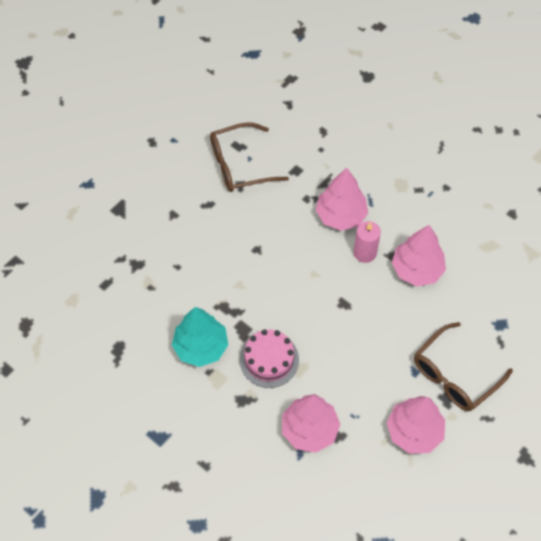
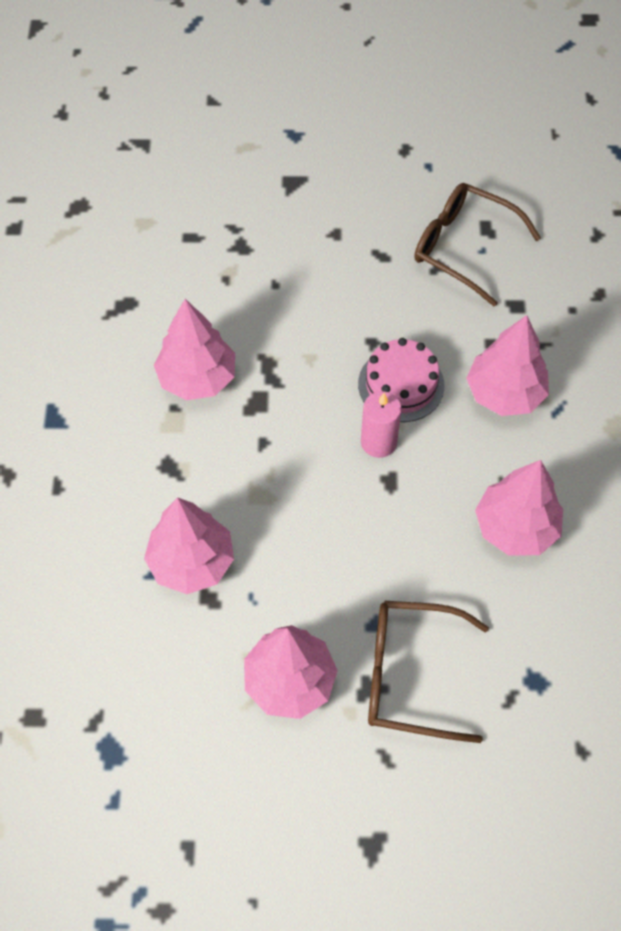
camera: 50 degrees right, 0 degrees up
turquoise tree [172,307,228,367] -> pink tree [154,299,235,400]
pink cake [240,329,299,388] -> pink cake moved to [358,338,445,422]
pink candle [354,221,381,263] -> pink candle moved to [361,391,402,458]

